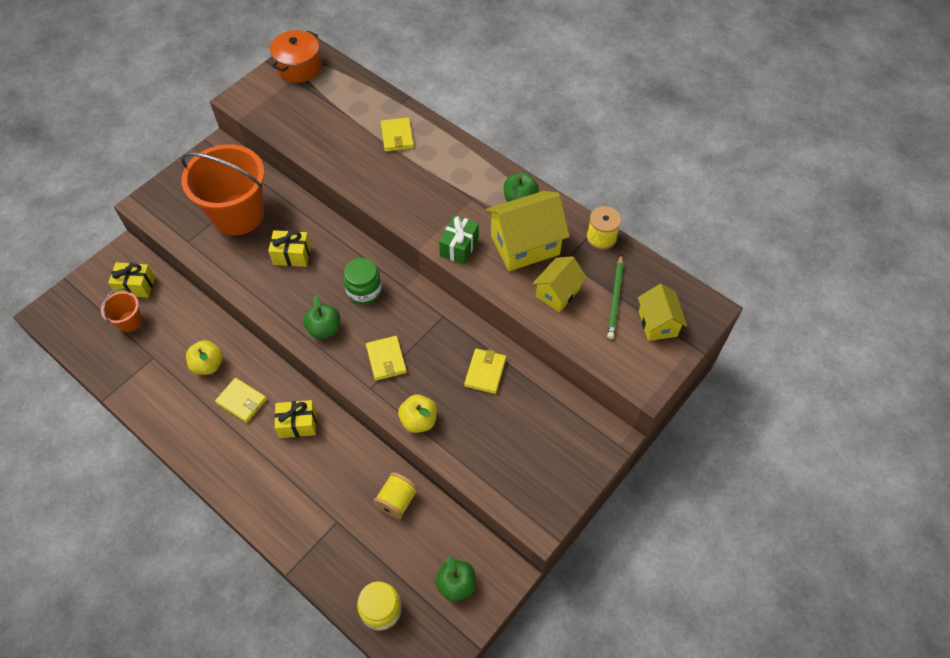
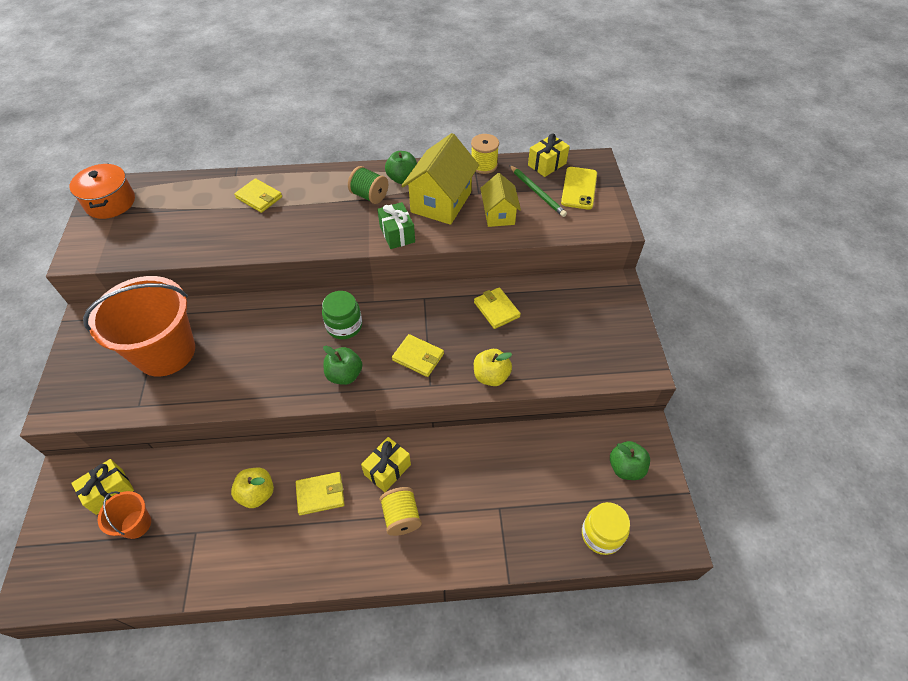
camera: 45 degrees left, 5 degrees down
yellow gift [268,230,311,267] -> yellow gift moved to [528,134,570,177]
yellow spool [373,472,418,519] -> yellow spool moved to [379,487,422,536]
yellow house [638,284,687,341] -> yellow phone [561,167,597,210]
none -> green spool [348,166,388,204]

